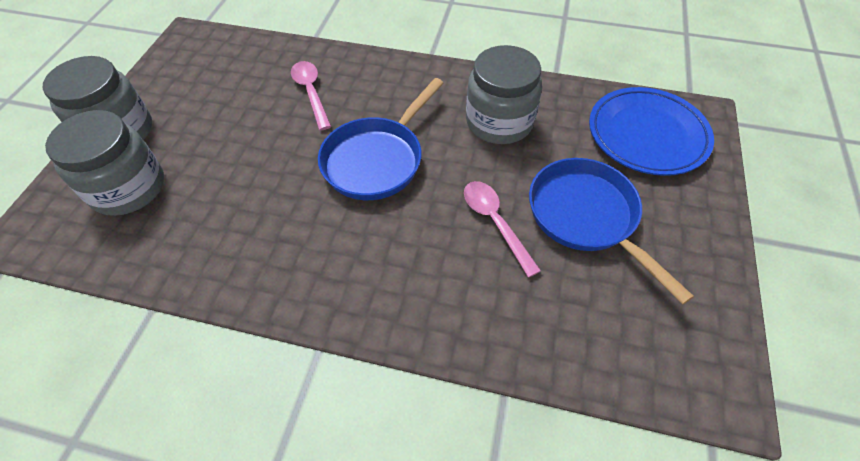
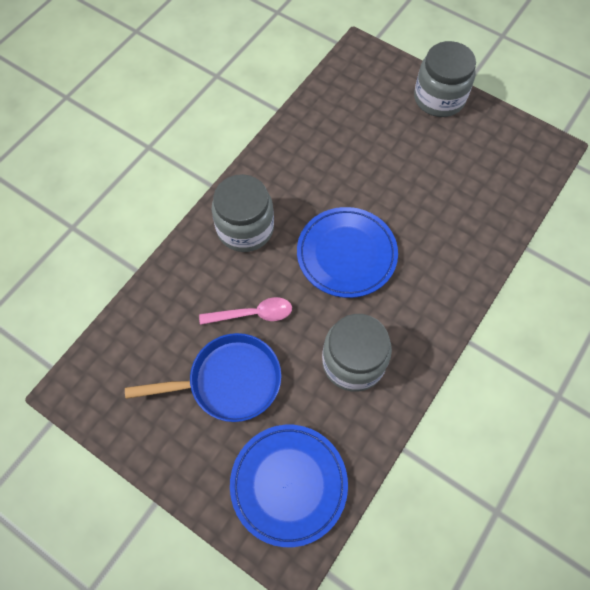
camera: 110 degrees right, 10 degrees up
grey jar [45,110,164,216] -> grey jar moved to [212,174,274,252]
pink spoon [291,61,331,130] -> none
blue pan [318,78,444,200] -> blue plate [297,207,398,298]

